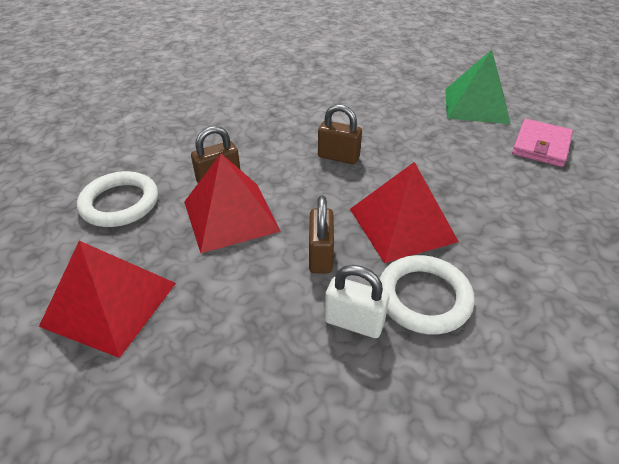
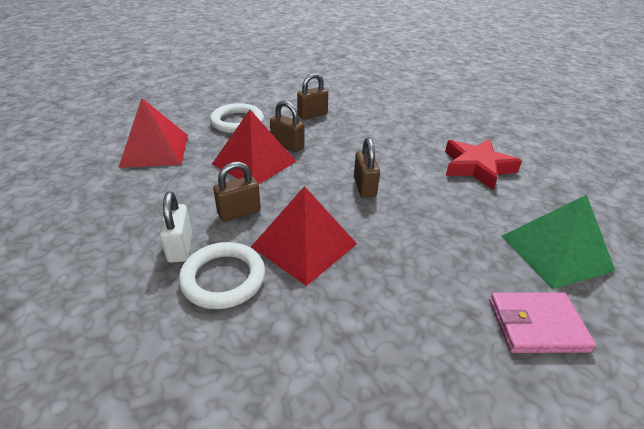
camera: 60 degrees right, 5 degrees down
none -> brown padlock [297,73,328,120]
none -> red star [445,139,522,190]

